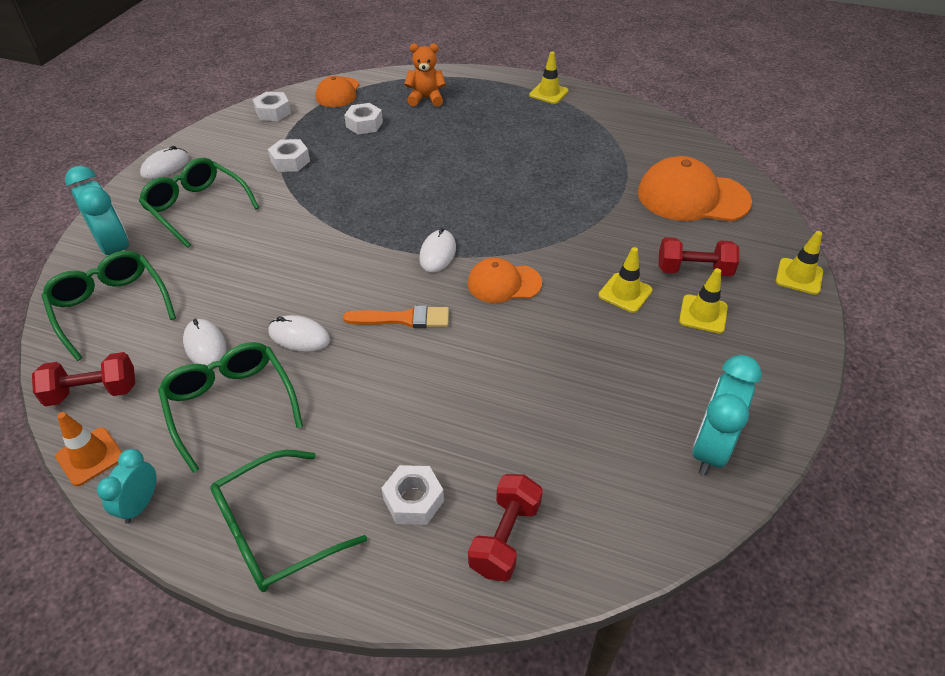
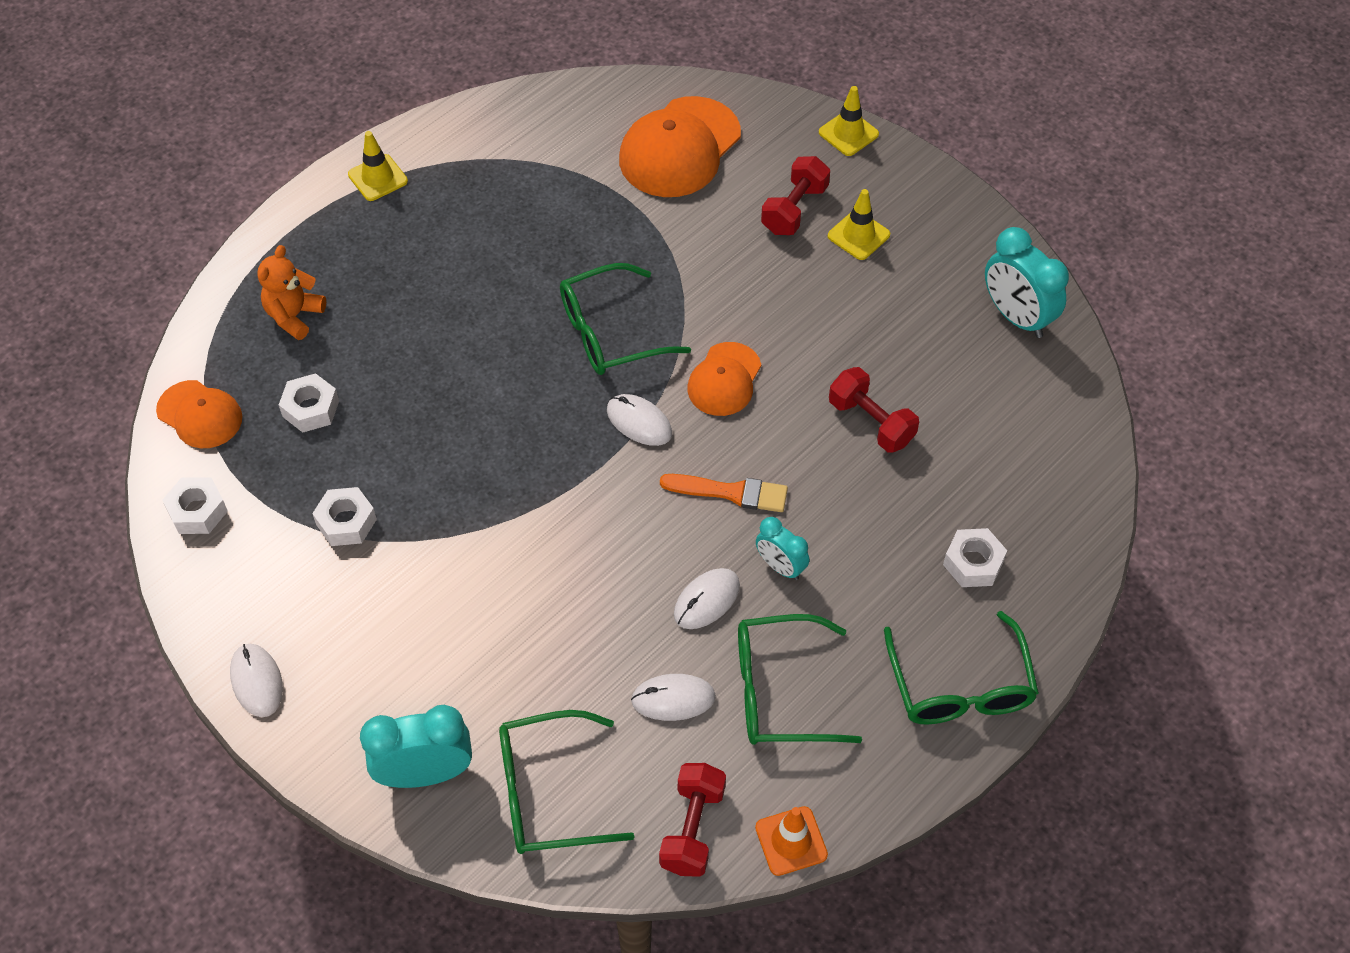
camera: 65 degrees left, 10 degrees up
turquoise clock [97,449,156,524] -> turquoise clock moved to [756,517,809,580]
green glasses [139,158,260,248] -> green glasses moved to [560,263,691,375]
orange brush [343,305,449,328] -> orange brush turned 75 degrees clockwise [660,474,788,512]
red dumbbell [468,474,543,581] -> red dumbbell moved to [829,367,919,453]
yellow traffic cone [599,247,653,313] -> none

